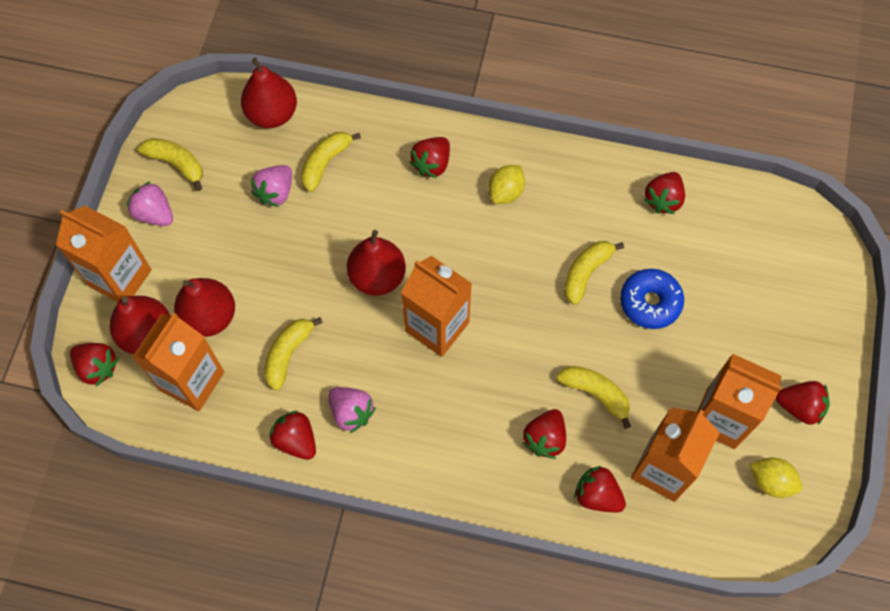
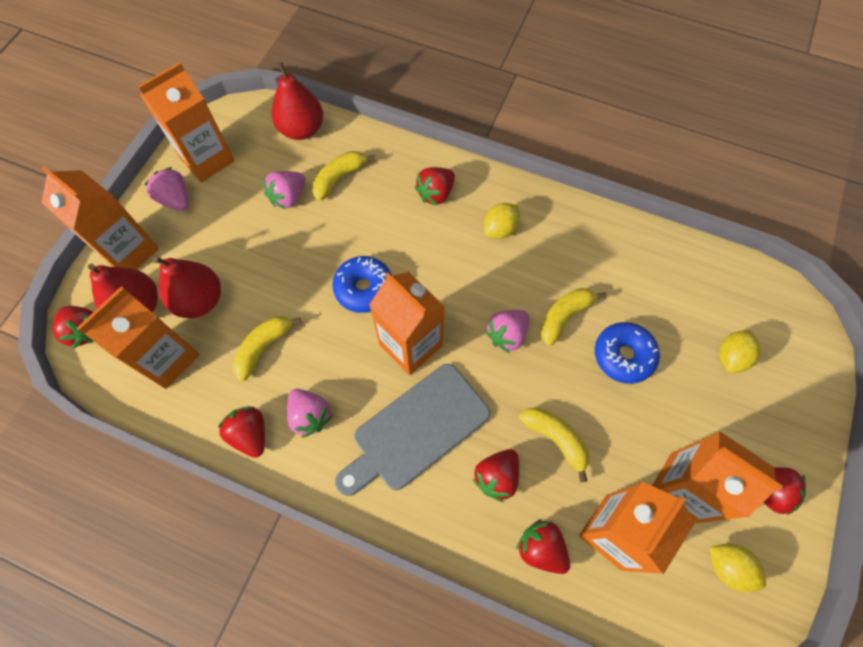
camera: 10 degrees right, 0 degrees up
yellow banana [138,138,203,191] -> orange carton [138,62,235,183]
red pear [347,230,406,296] -> blue donut [332,256,392,313]
red strawberry [644,172,685,214] -> none
none -> grey cutting board [335,364,490,496]
none -> pink strawberry [485,310,529,353]
none -> yellow lemon [719,330,761,373]

